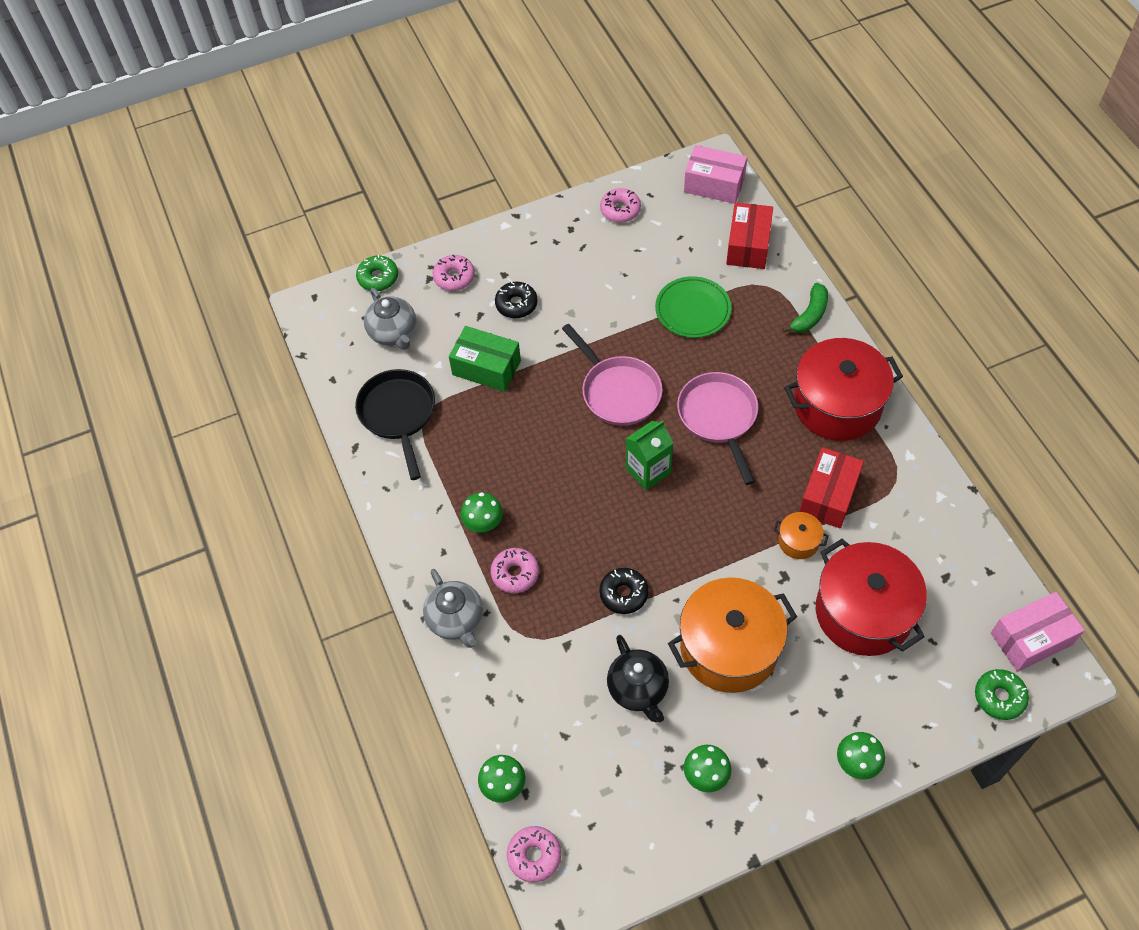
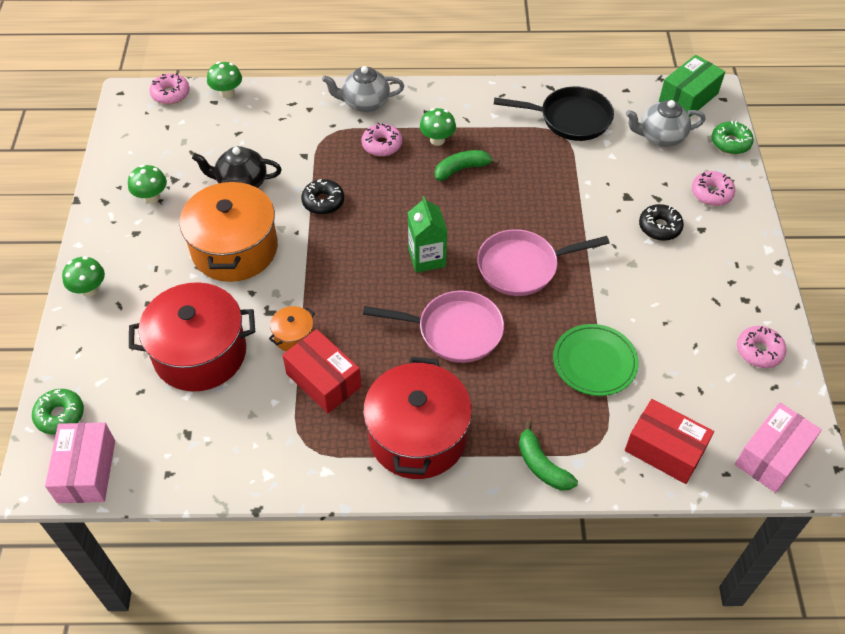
camera: 110 degrees right, 5 degrees down
green box [449,326,521,392] -> green box moved to [659,55,725,117]
none -> green banana [435,150,499,181]

